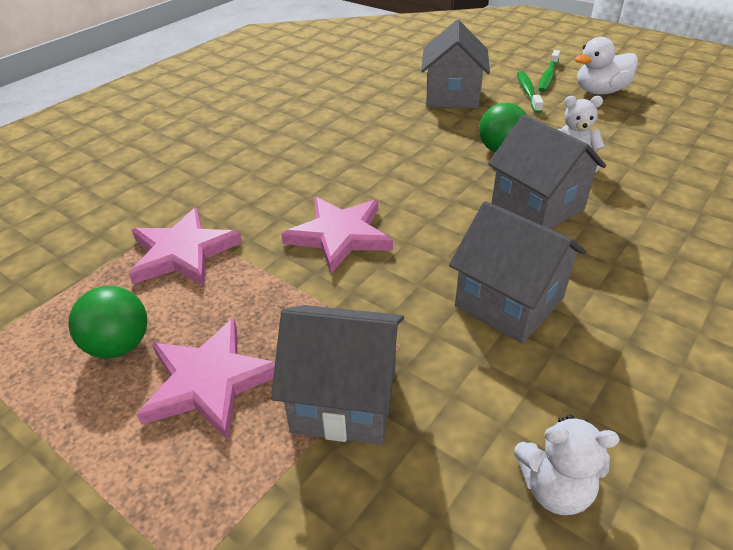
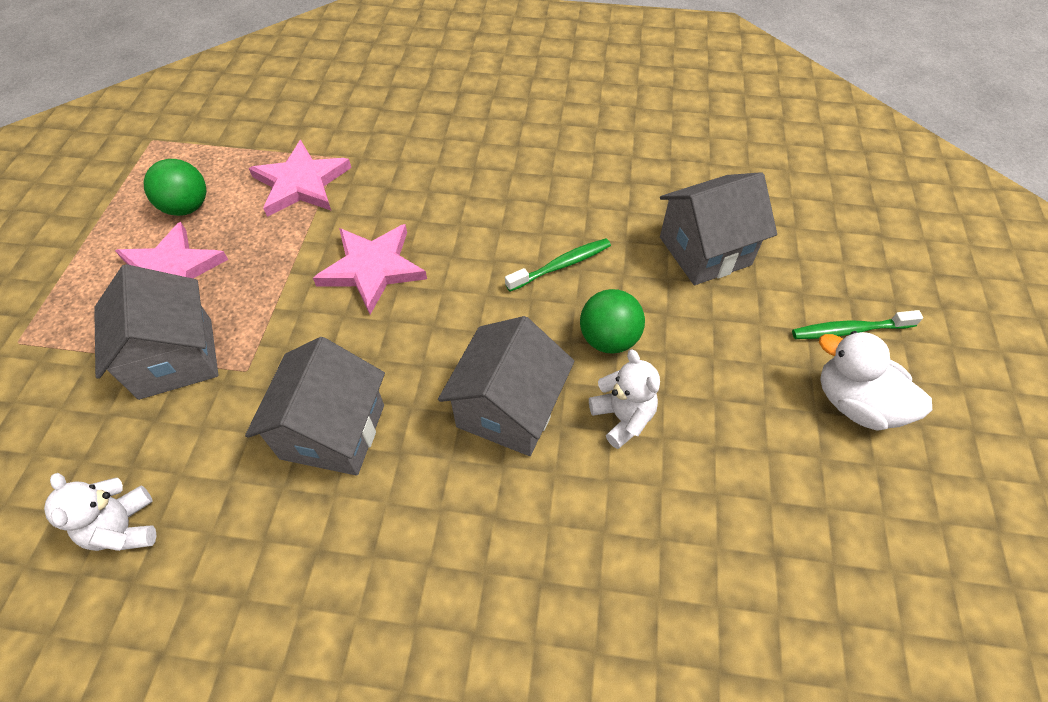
camera: 60 degrees right, 15 degrees up
green toothbrush [517,71,543,113] -> green toothbrush moved to [505,238,611,292]

